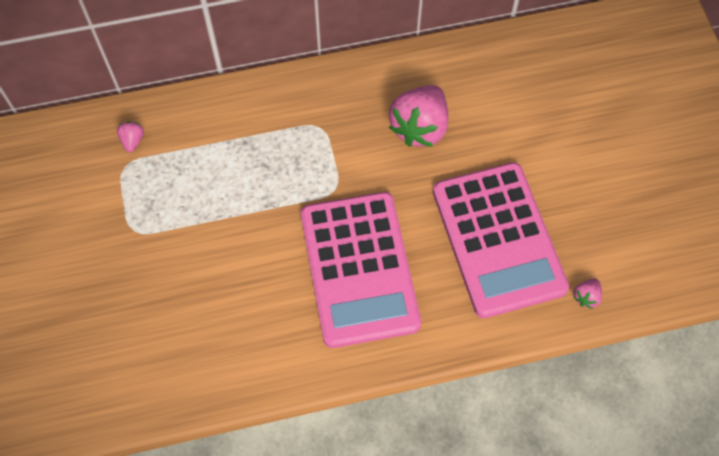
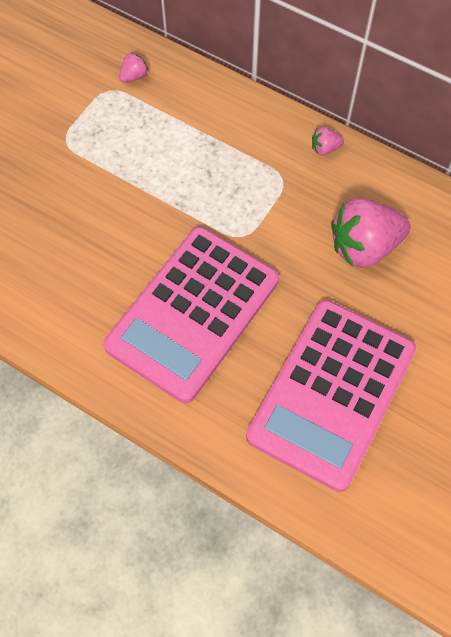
camera: 45 degrees right, 0 degrees up
pink strawberry [573,279,602,309] -> pink strawberry moved to [312,127,344,155]

